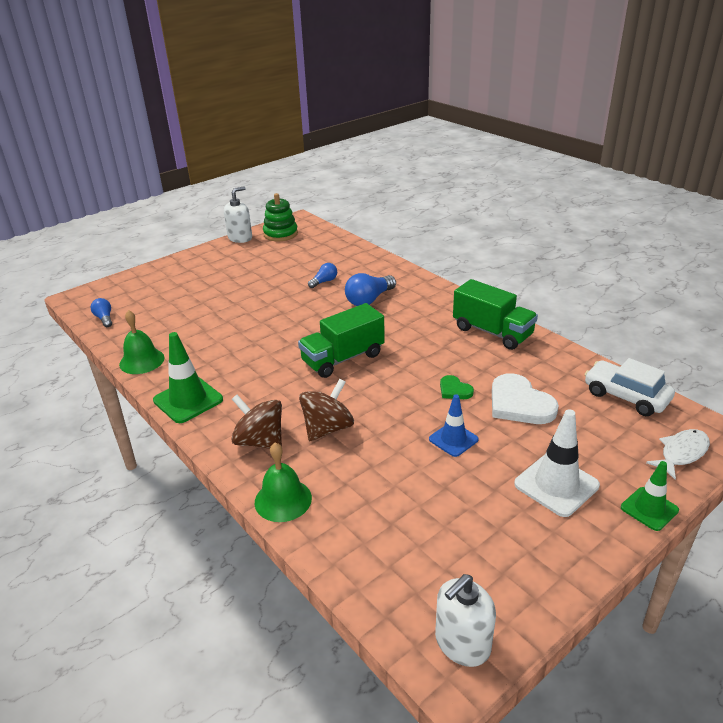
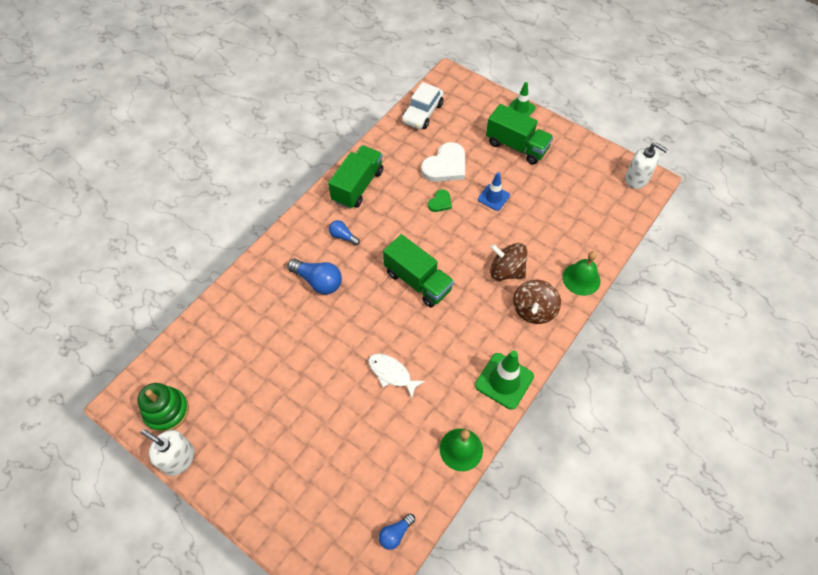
camera: 105 degrees left, 25 degrees up
blue light bulb [308,263,337,288] -> blue light bulb moved to [329,220,360,246]
white traffic cone [514,409,600,517] -> green truck [486,104,553,165]
white fish [646,429,710,479] -> white fish moved to [369,353,425,398]

